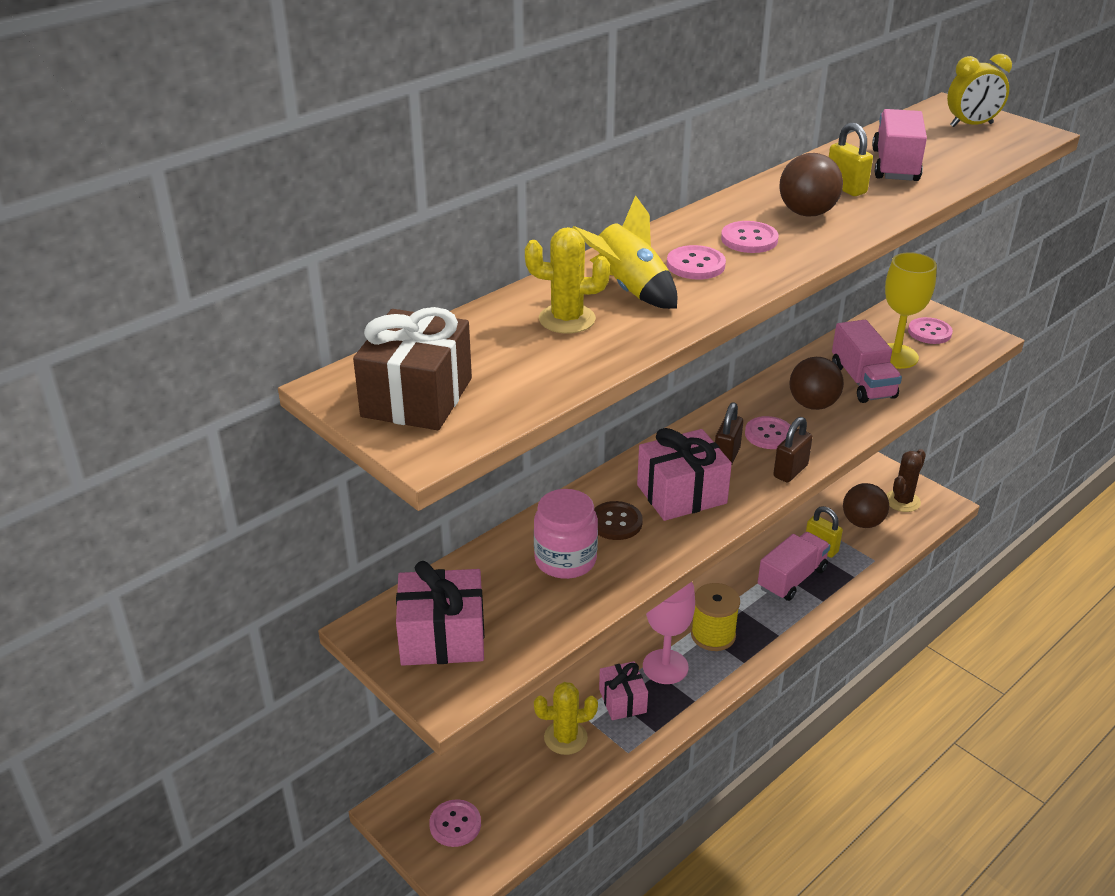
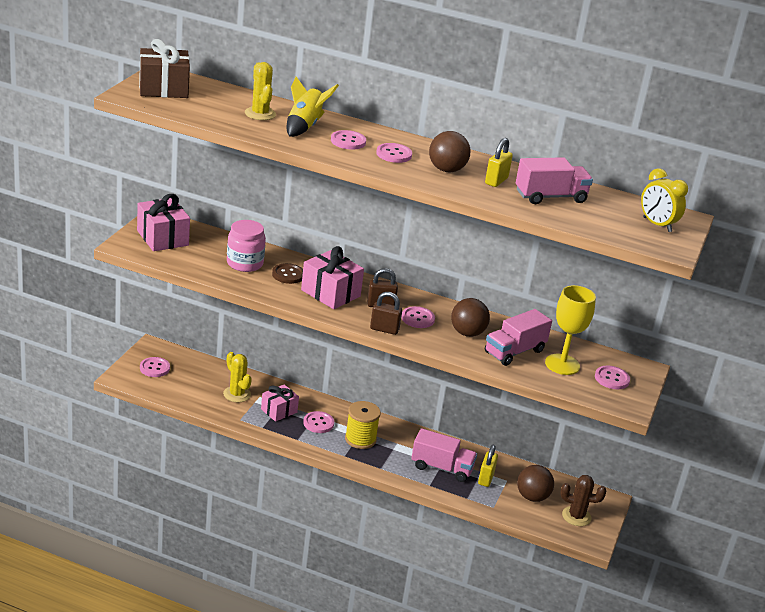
camera: 60 degrees right, 5 degrees down
pink goblet [643,582,695,684] -> pink button [303,411,334,433]

